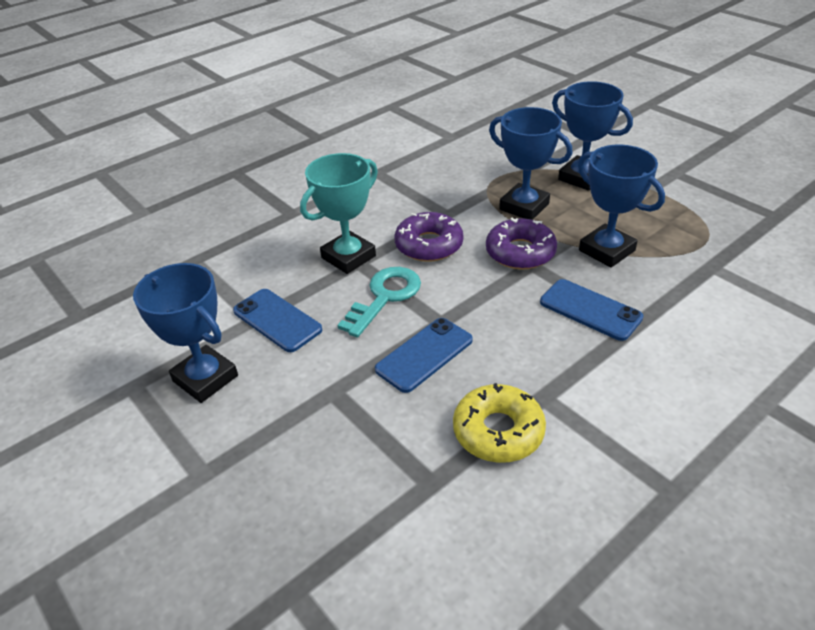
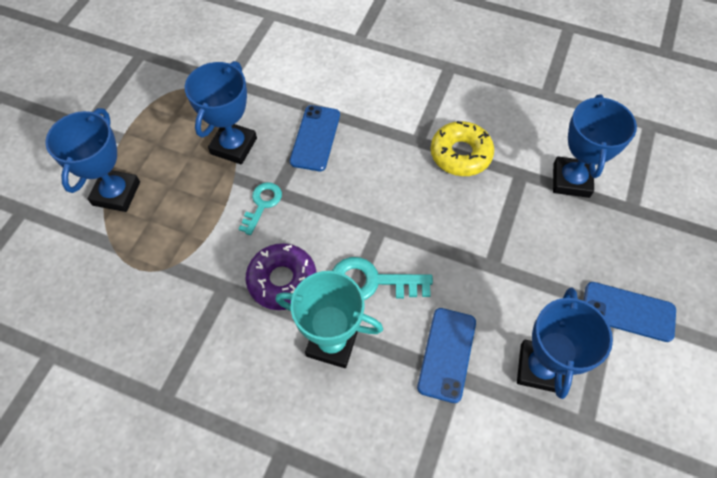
camera: 120 degrees left, 20 degrees up
blue phone [375,318,473,393] -> blue phone moved to [584,282,676,342]
purple donut [486,217,557,270] -> turquoise key [239,182,282,235]
blue trophy [489,107,573,220] -> blue trophy moved to [553,95,637,198]

